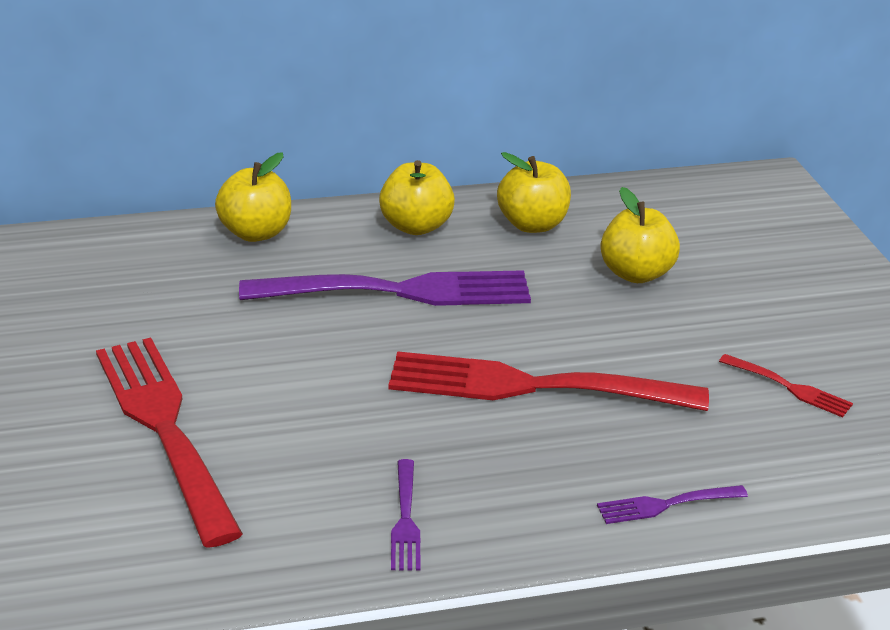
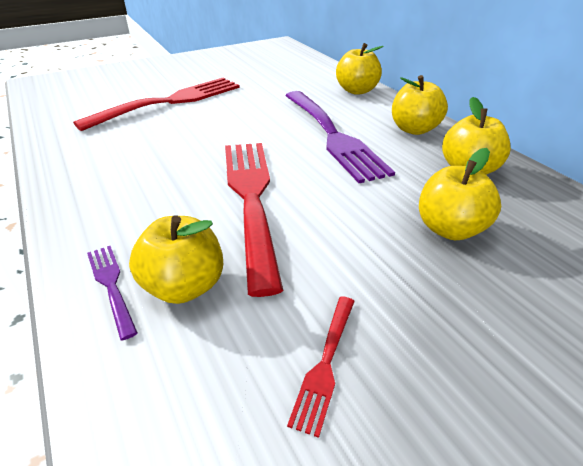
camera: 75 degrees right, 5 degrees up
purple fork [391,459,421,571] -> none
none -> yellow apple [129,216,223,304]

